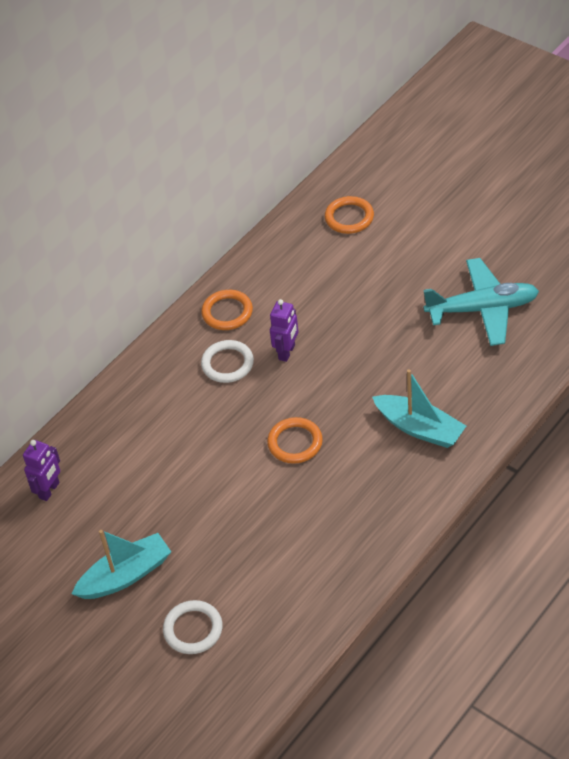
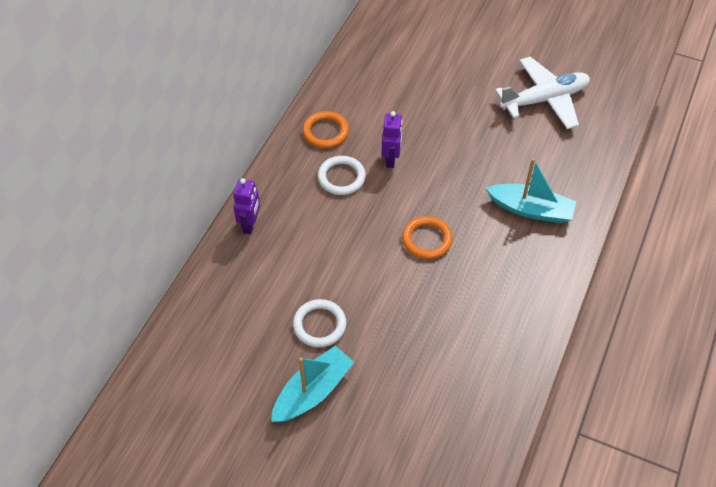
camera: 20 degrees left, 5 degrees up
purple robot [23,440,60,501] -> purple robot moved to [233,178,260,235]
white ring [163,600,223,654] -> white ring moved to [293,299,347,347]
orange ring [325,196,374,234] -> none
turquoise plane [423,258,539,346] -> white plane [495,57,590,129]

